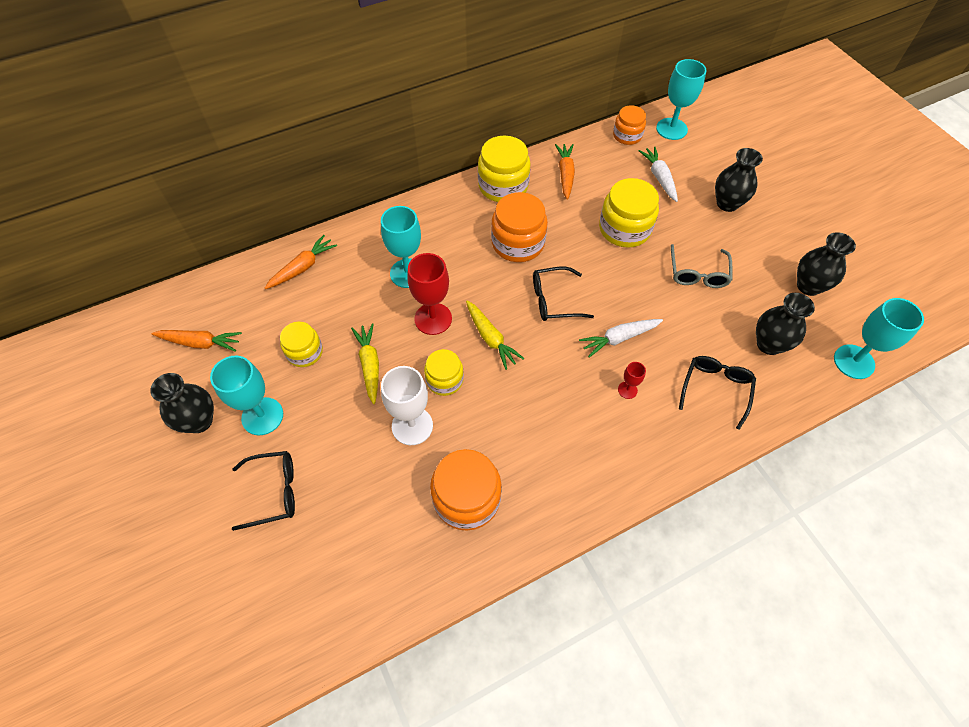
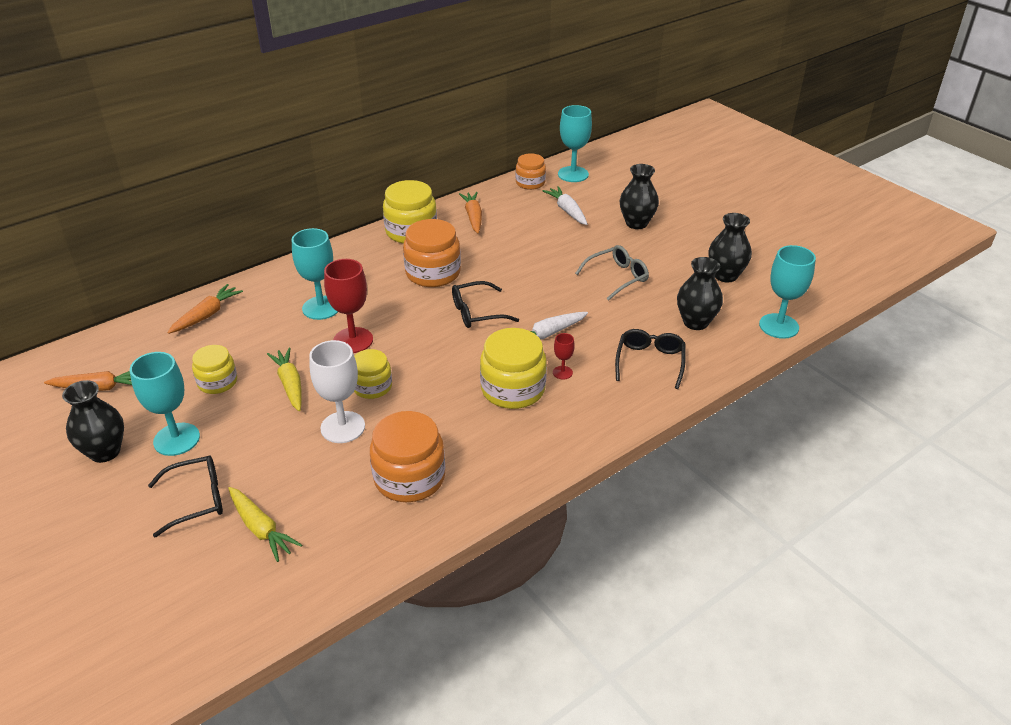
camera: 10 degrees left, 20 degrees down
yellow carrot [466,301,525,370] -> yellow carrot moved to [228,487,302,562]
yellow jar [599,178,659,248] -> yellow jar moved to [480,328,547,409]
grey glasses [671,244,733,288] -> grey glasses turned 120 degrees counterclockwise [575,245,649,301]

